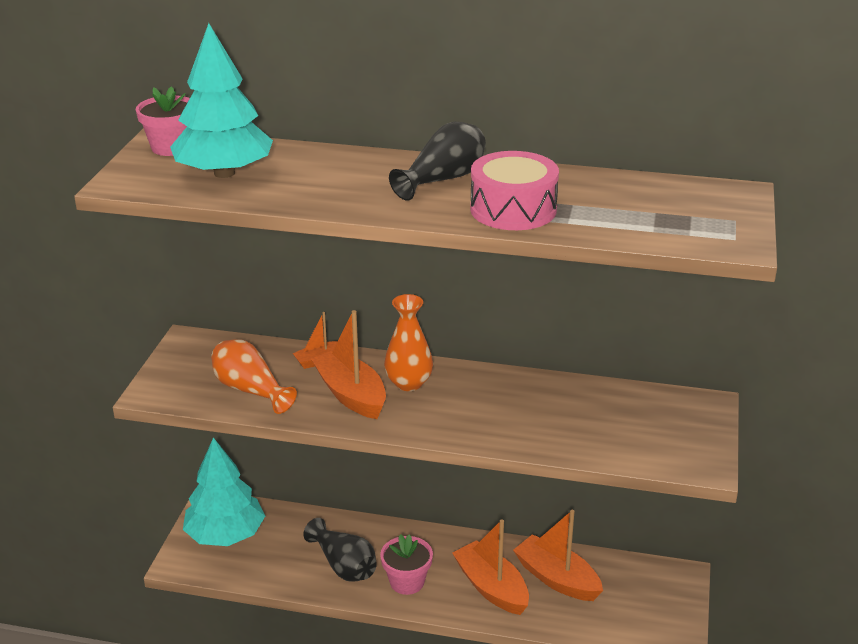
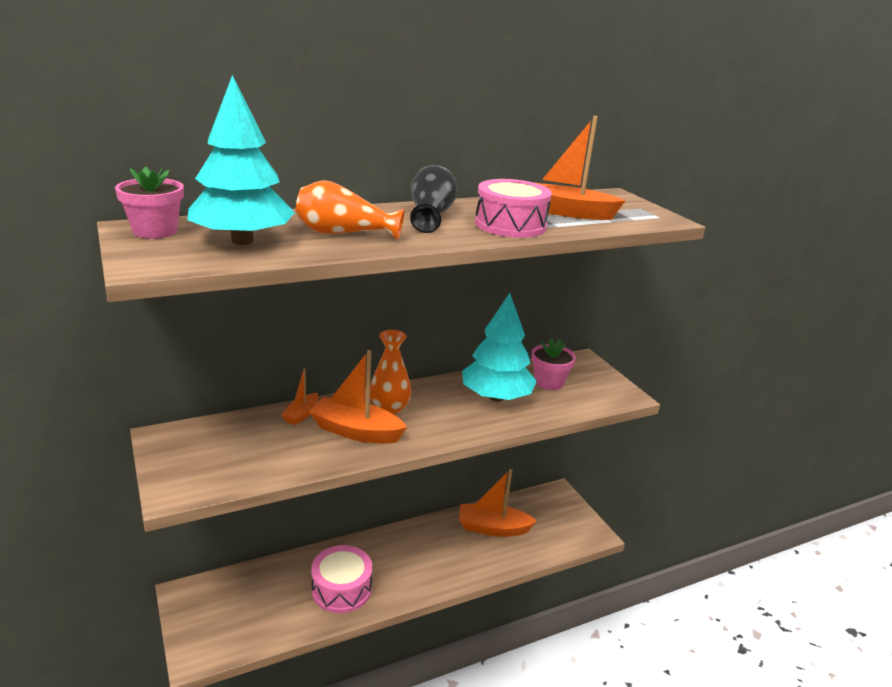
camera: 40 degrees left, 5 degrees down
turquoise tree [183,437,265,546] -> turquoise tree moved to [462,293,537,401]
orange vase [211,339,297,414] -> orange vase moved to [296,180,405,241]
black vase [303,518,377,582] -> pink drum [311,545,372,613]
pink flower pot [380,534,433,595] -> pink flower pot moved to [531,338,576,390]
orange boat [452,519,529,615] -> orange boat moved to [537,116,625,220]

